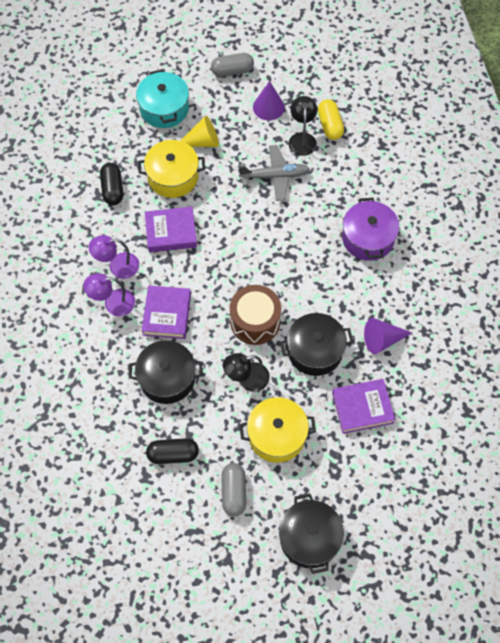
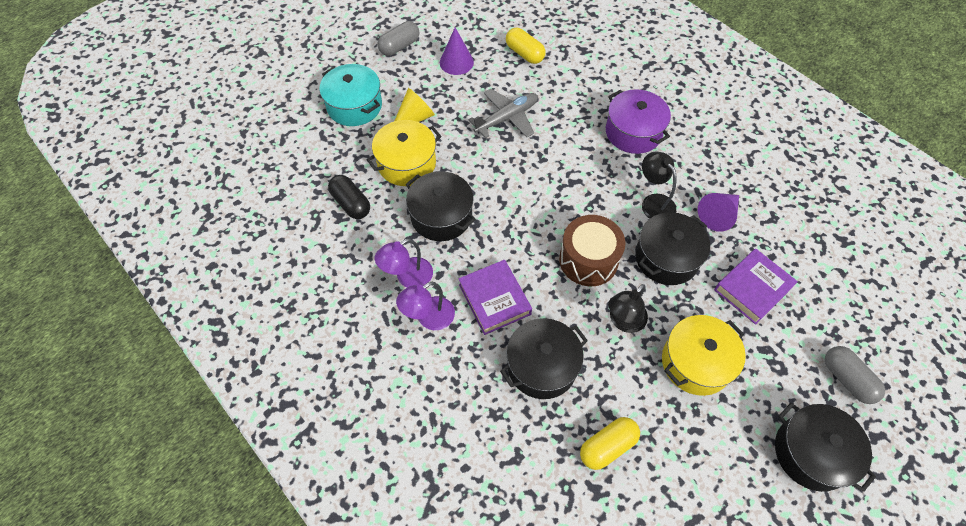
camera: 30 degrees left, 5 degrees down
purple book [145,207,197,252] -> black pot [406,171,476,241]
black capsule [146,438,199,464] -> yellow capsule [580,417,640,470]
grey capsule [221,463,246,516] -> grey capsule moved to [825,346,885,404]
black lamp [289,96,317,156] -> black lamp moved to [642,151,676,219]

